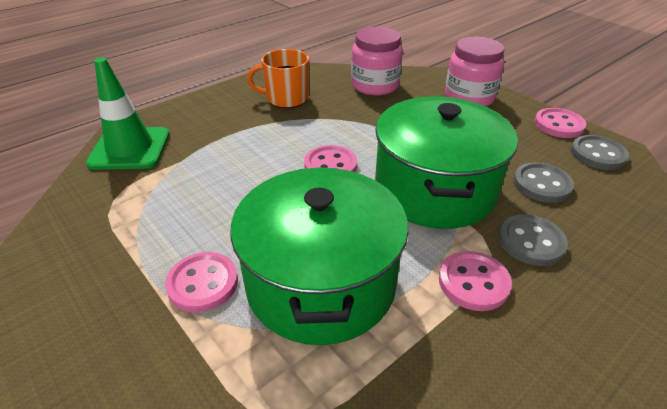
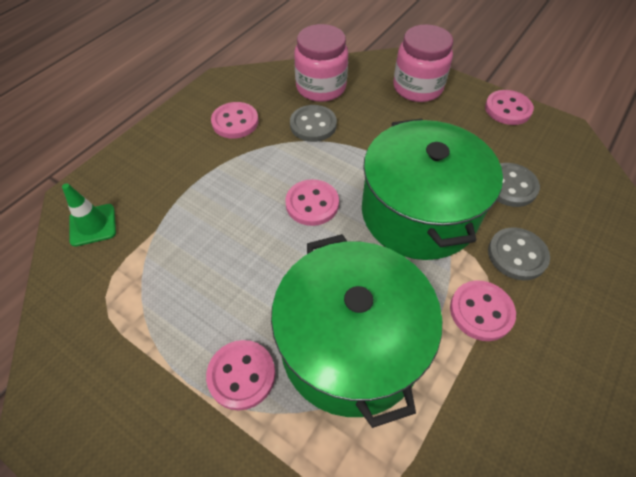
camera: 15 degrees left, 15 degrees up
green traffic cone [86,58,170,170] -> green traffic cone [62,183,116,247], size x0.59
orange mug [247,49,309,108] -> pink button [211,102,259,138]
grey button [571,135,629,170] -> grey button moved to [290,105,337,142]

